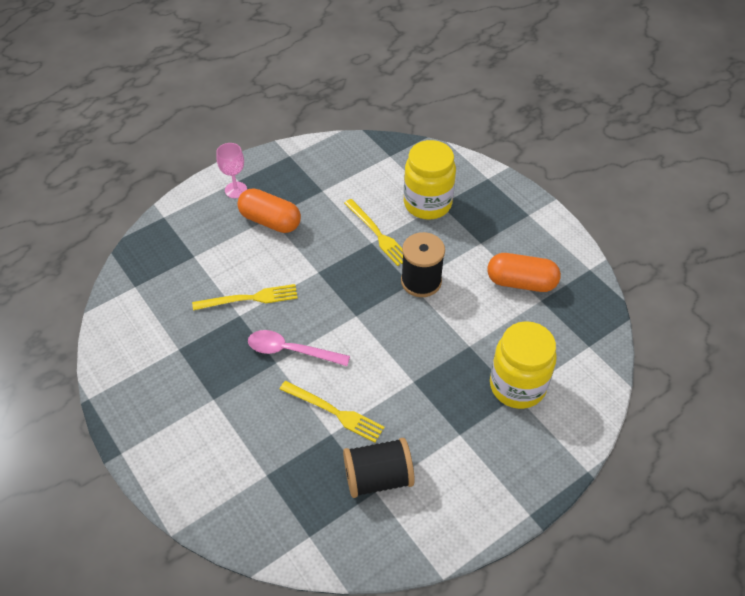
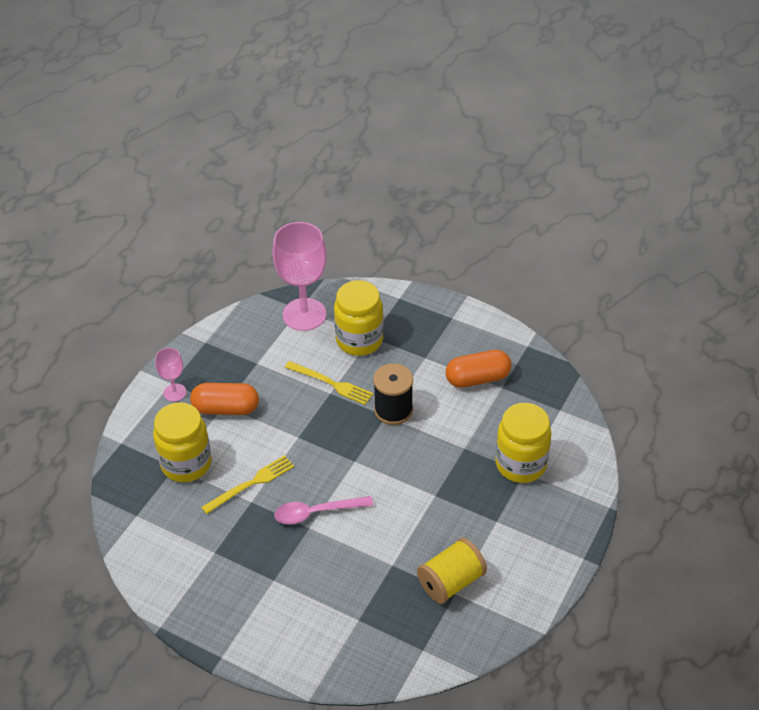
camera: 25 degrees left, 5 degrees down
yellow fork [280,381,385,443] -> none
black spool [343,438,415,498] -> yellow spool [417,538,487,604]
none -> yellow jar [153,402,212,482]
none -> pink goblet [273,222,327,331]

